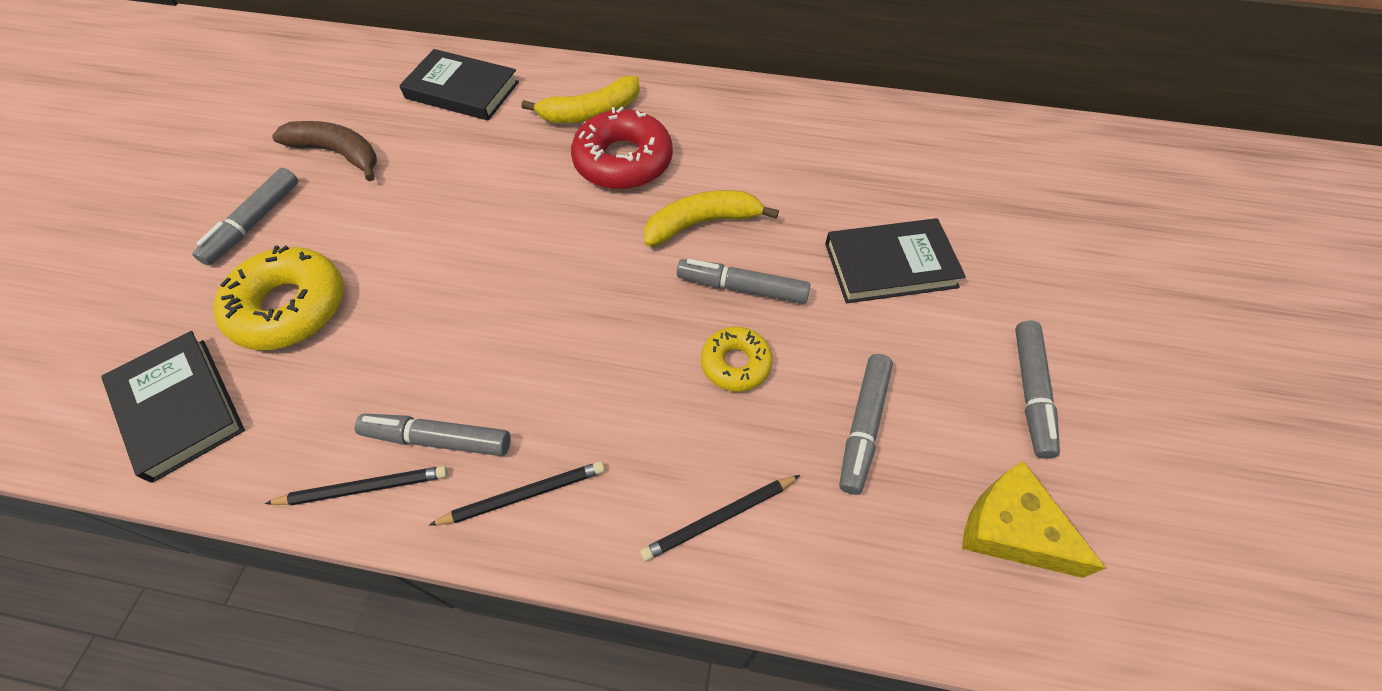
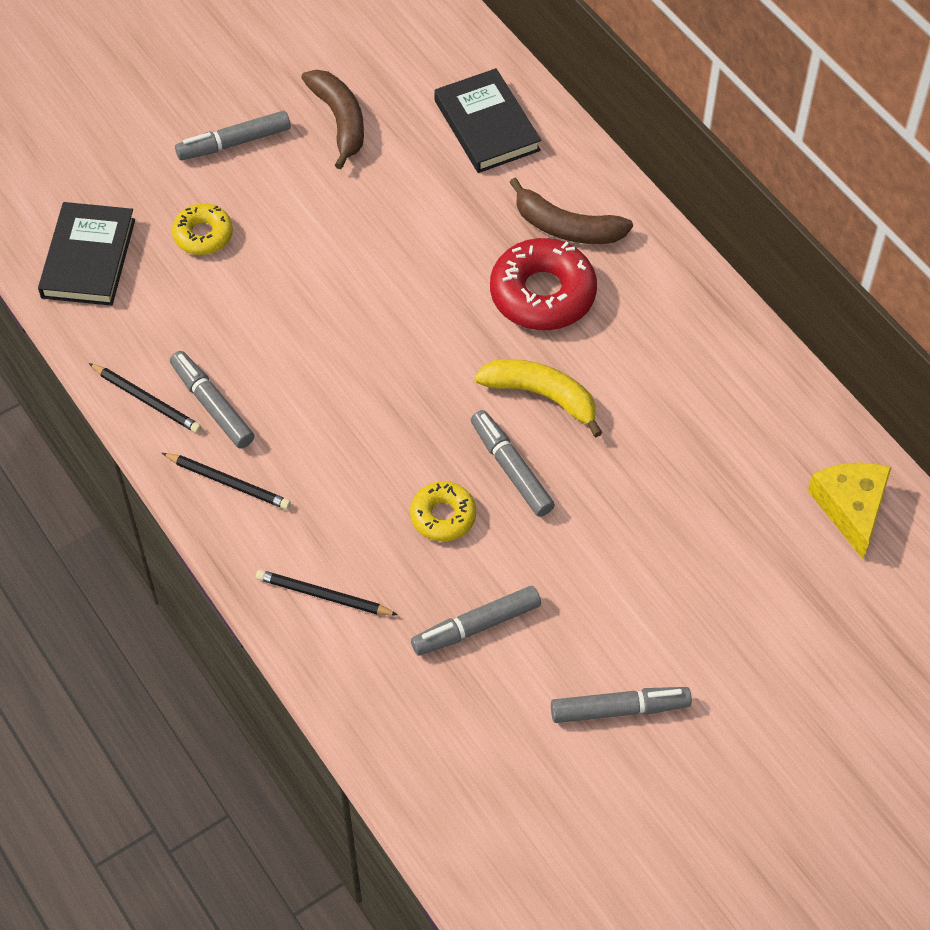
camera: 45 degrees right, 0 degrees up
yellow donut [213,246,343,350] -> yellow donut [172,203,233,255], size x0.58
yellow banana [521,76,640,123] -> brown banana [509,178,633,244]
black book [825,218,966,303] -> none
yellow cheese [962,461,1106,578] -> yellow cheese moved to [808,462,892,559]
grey marker [1015,321,1060,459] -> grey marker turned 150 degrees counterclockwise [551,687,692,723]

